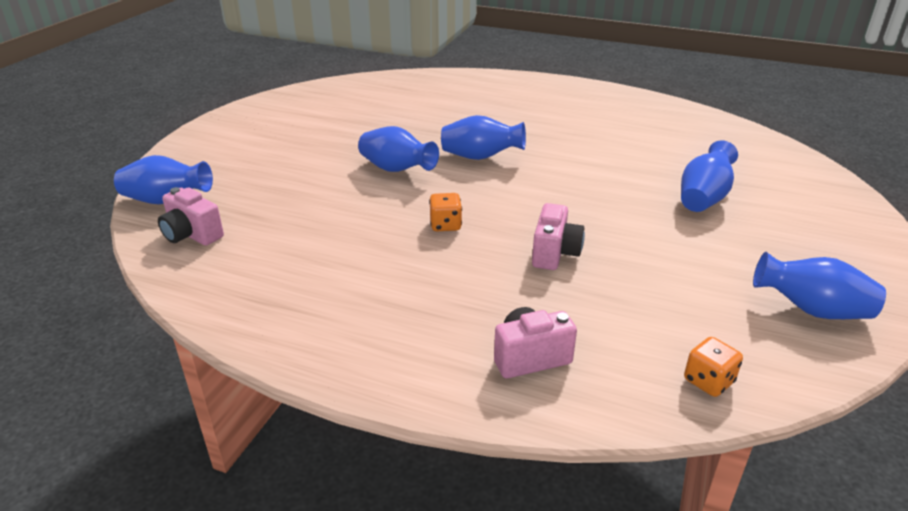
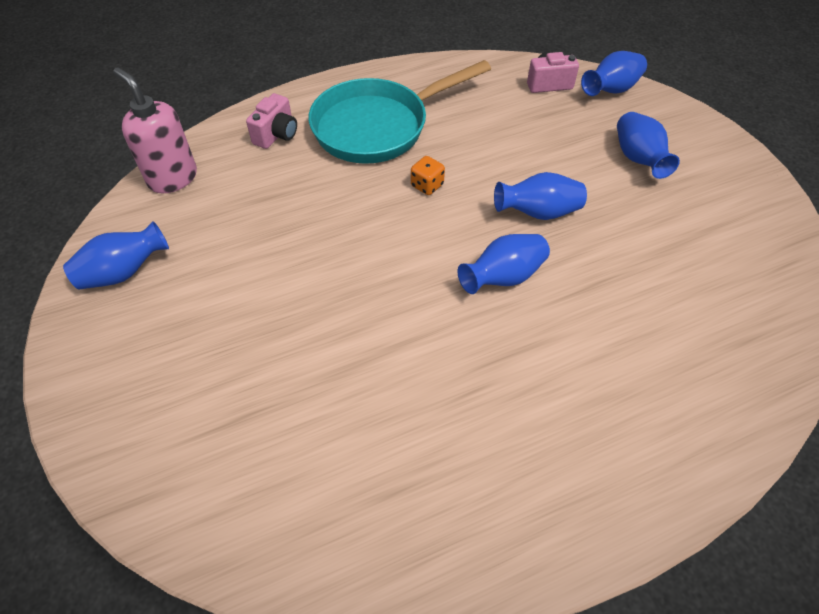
camera: 135 degrees right, 20 degrees up
pink camera [532,203,585,270] -> none
blue vase [681,140,738,212] -> blue vase moved to [617,112,680,179]
orange dice [684,337,743,397] -> pink soap dispenser [113,67,197,193]
none -> turquoise pan [309,60,491,164]

